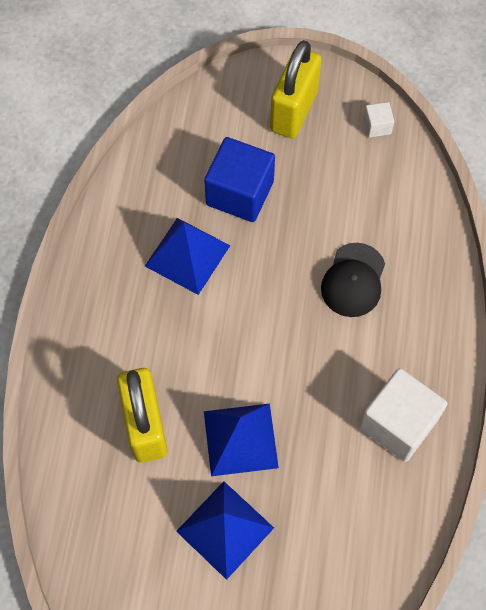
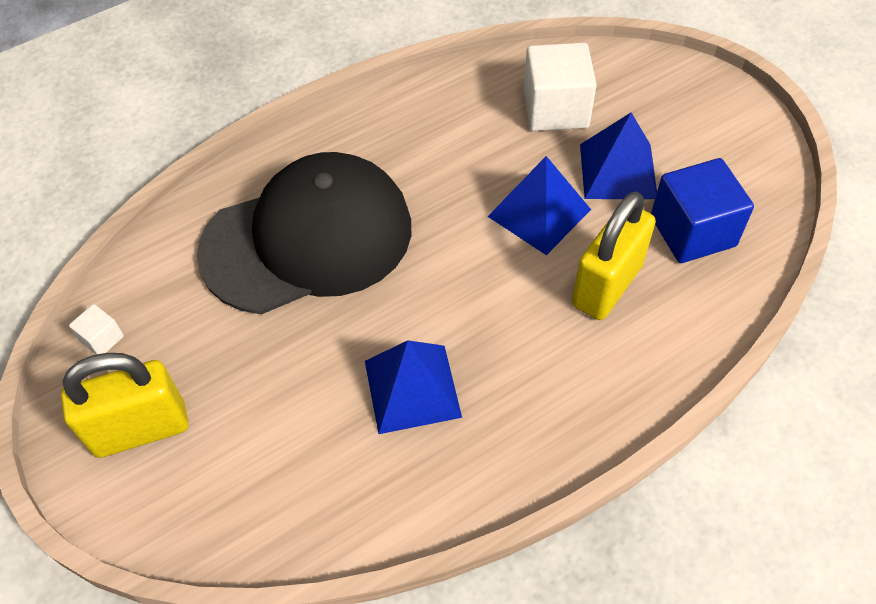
camera: 130 degrees left, 10 degrees down
blue cube [204,137,275,222] -> blue cube moved to [651,158,754,263]
black cap [321,243,385,317] -> black cap [196,152,411,314], size x2.25
white cube [359,368,447,462] -> white cube moved to [523,43,597,131]

